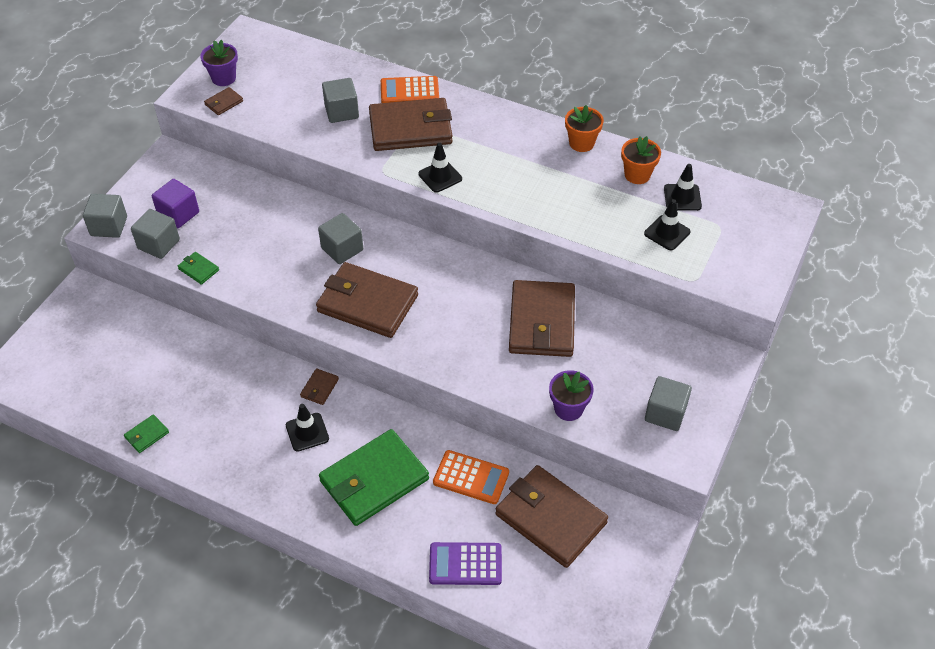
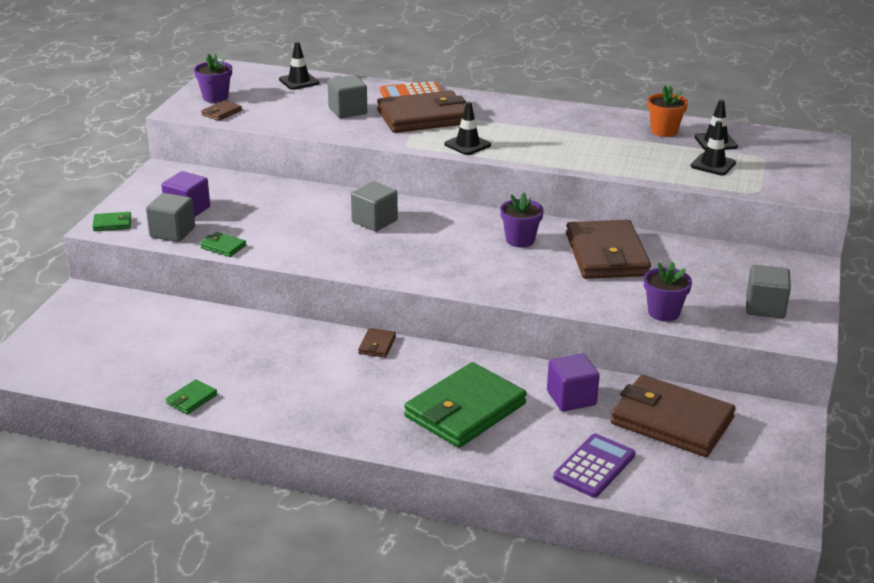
camera: 10 degrees left, 20 degrees down
grey cube [83,194,127,238] -> green wallet [92,212,131,231]
black traffic cone [286,404,329,452] -> black traffic cone moved to [279,42,319,90]
brown wallet [316,262,418,338] -> none
purple calculator [429,542,502,585] -> purple calculator turned 135 degrees clockwise [553,434,635,498]
orange calculator [433,450,509,504] -> purple cube [547,353,600,412]
orange flower pot [565,105,604,152] -> none
none -> purple flower pot [500,193,544,248]

